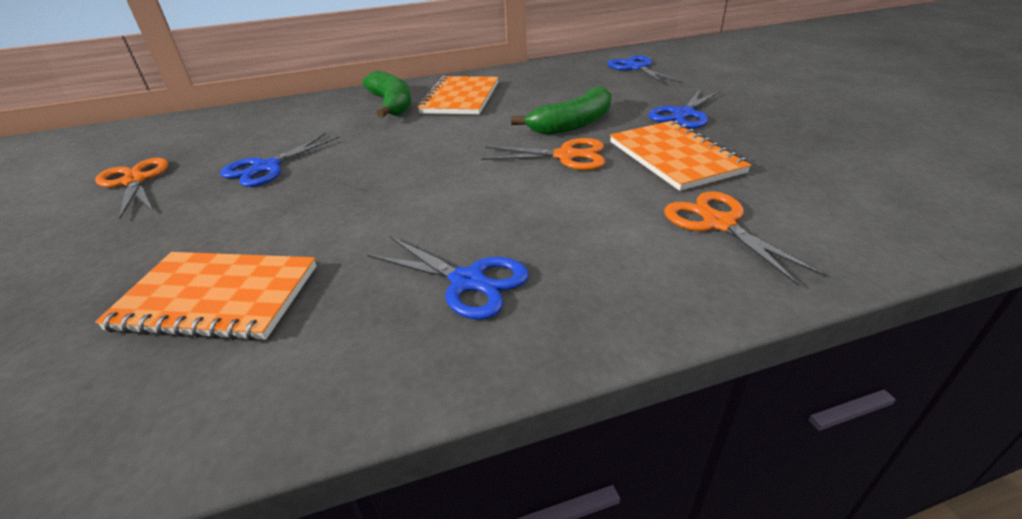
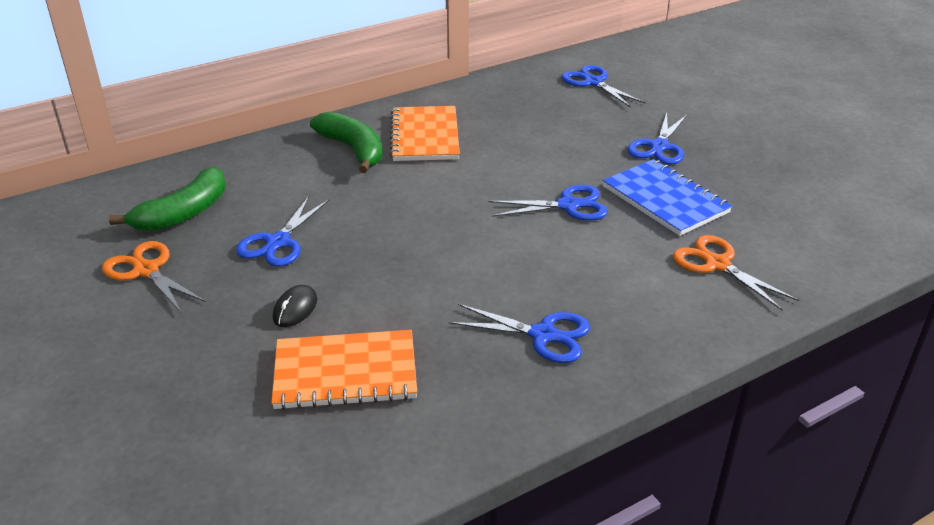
camera: 15 degrees left, 0 degrees up
orange scissors [481,138,605,170] -> blue scissors [489,185,608,221]
green banana [511,86,612,135] -> green banana moved to [109,167,226,232]
orange notebook [610,121,751,191] -> blue notebook [603,159,732,236]
none -> black mouse [273,285,317,327]

